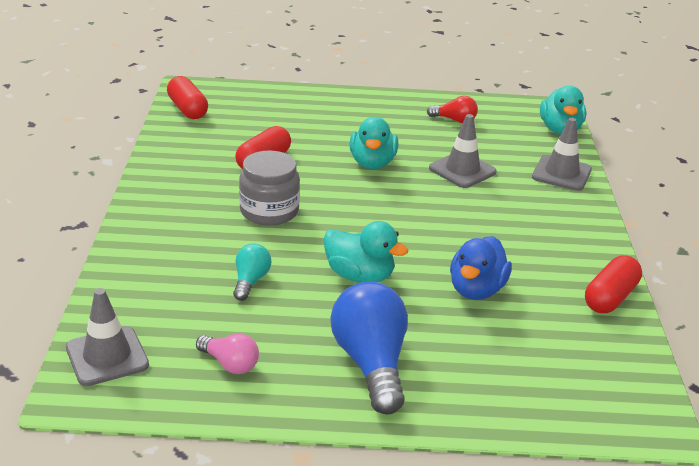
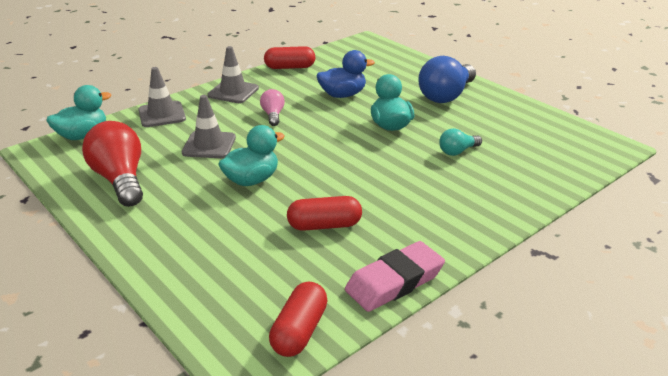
camera: 130 degrees left, 0 degrees up
grey traffic cone [66,288,149,386] -> grey traffic cone moved to [208,46,259,103]
pink light bulb [196,334,259,374] -> pink light bulb moved to [260,89,285,126]
grey jar [239,150,300,226] -> none
red light bulb [427,96,478,123] -> red light bulb [82,121,143,207], size x1.96
none -> pink eraser [345,241,445,312]

